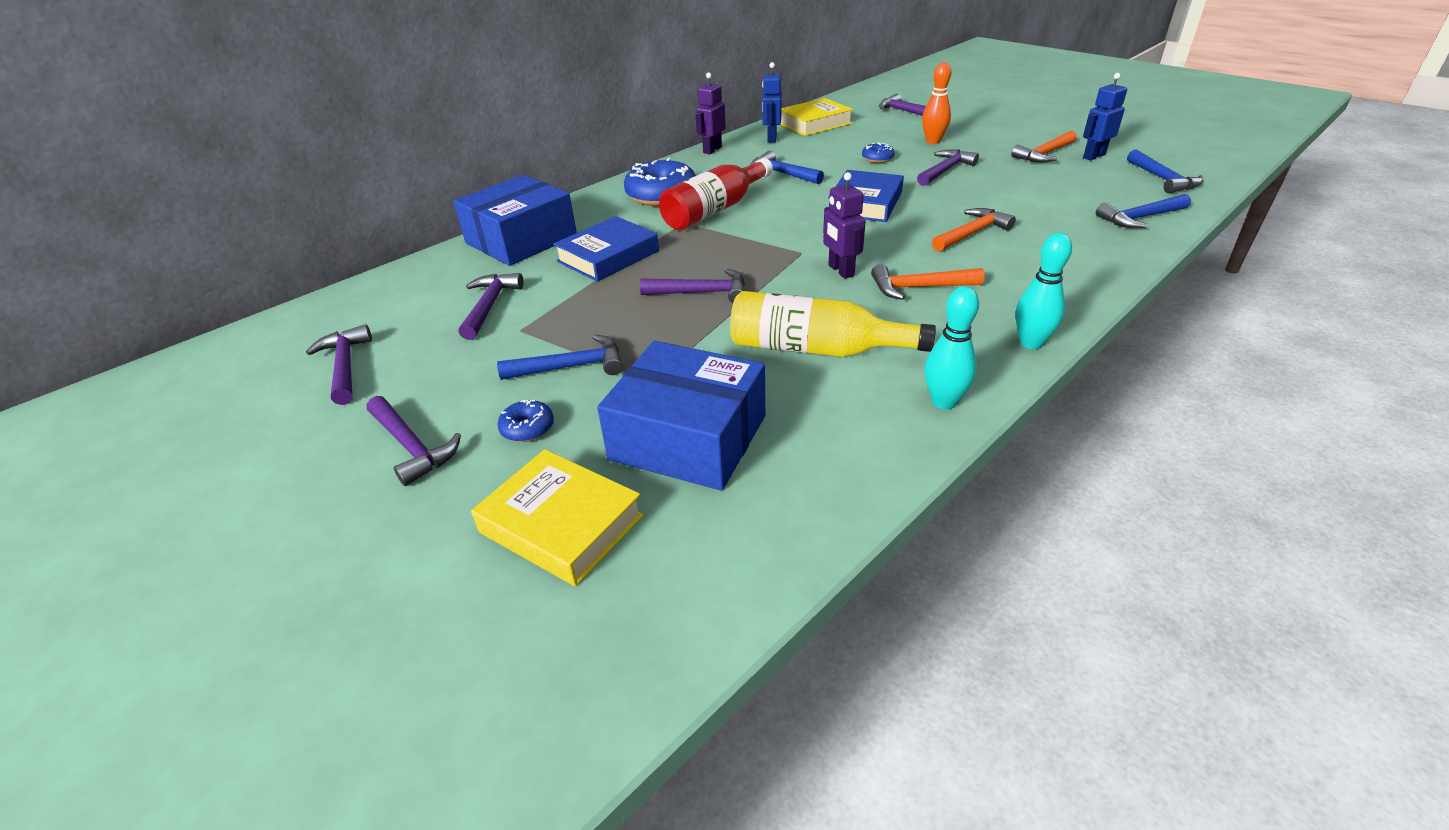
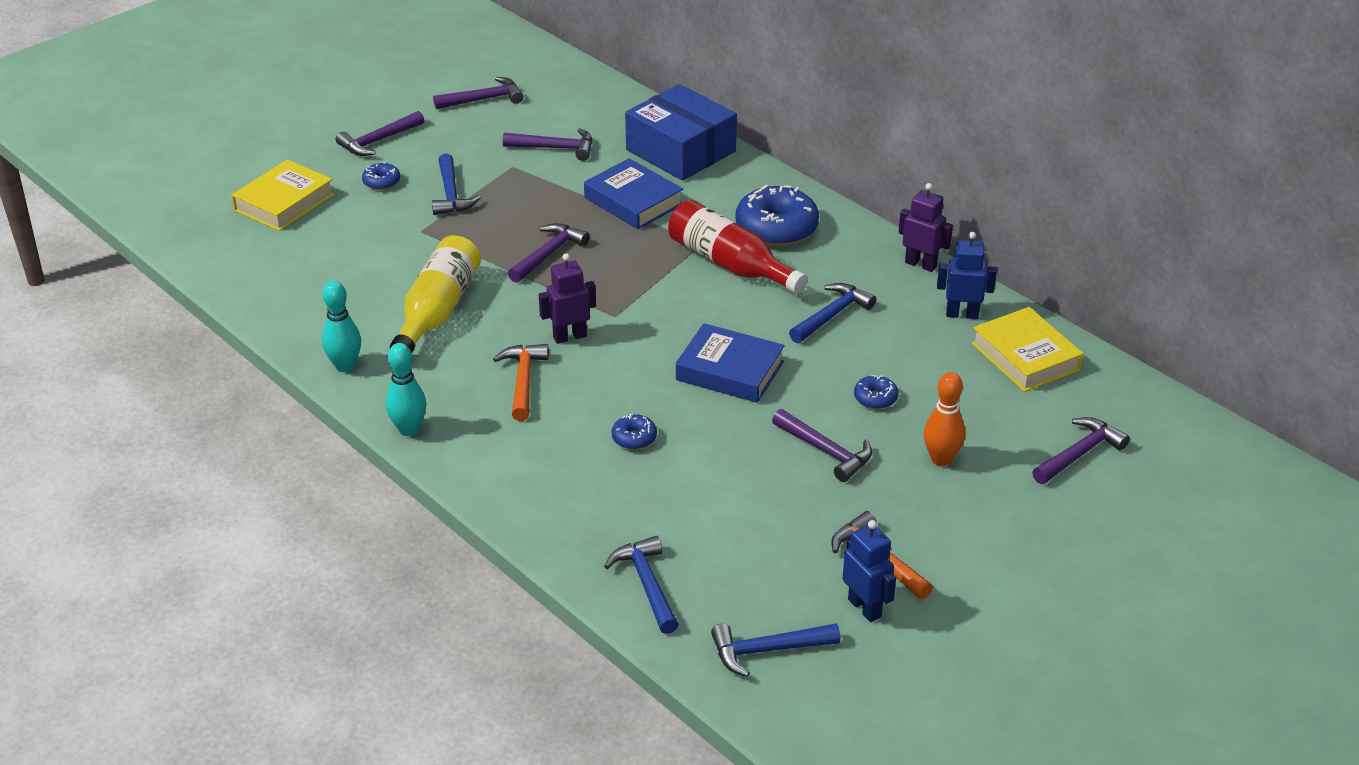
camera: 90 degrees right, 0 degrees up
blue box [597,341,765,491] -> none
purple hammer [640,269,745,303] -> purple hammer turned 150 degrees counterclockwise [508,223,590,283]
orange hammer [932,208,1016,251] -> blue donut [612,414,657,450]

